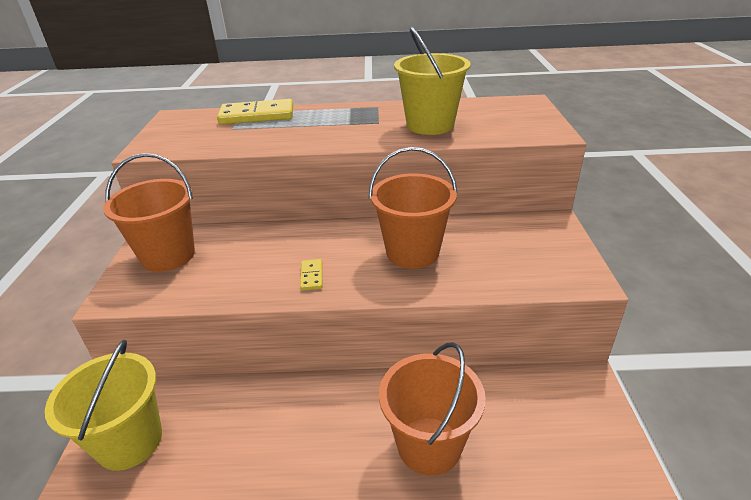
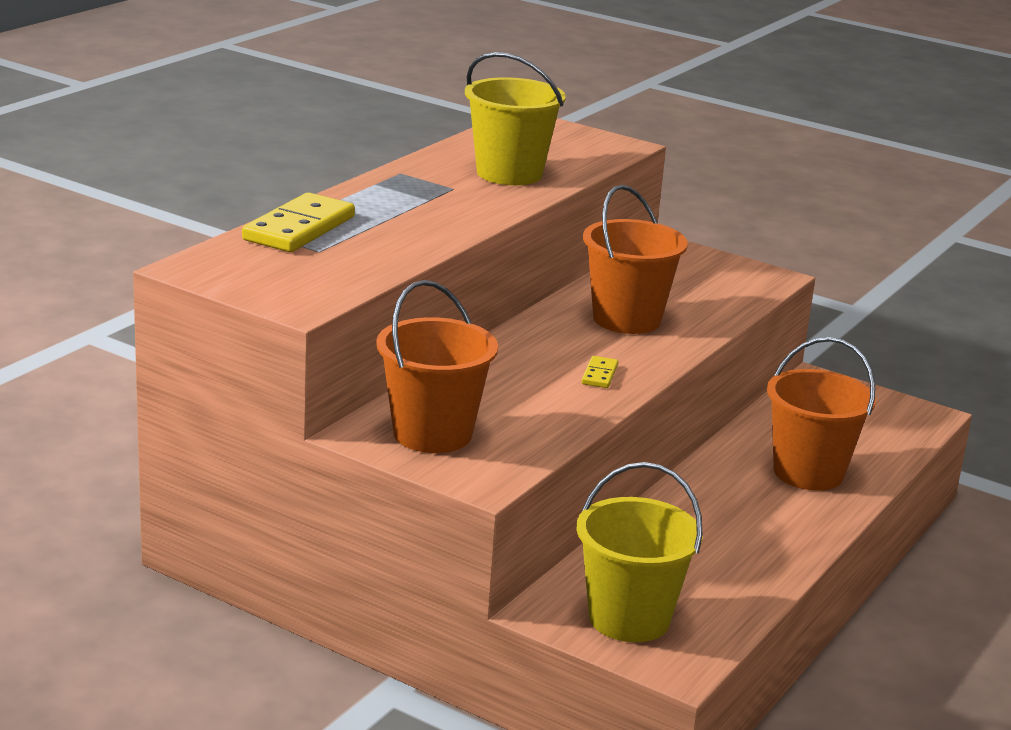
camera: 60 degrees left, 10 degrees down
yellow domino [300,259,322,290] -> yellow domino turned 75 degrees clockwise [581,356,618,388]

